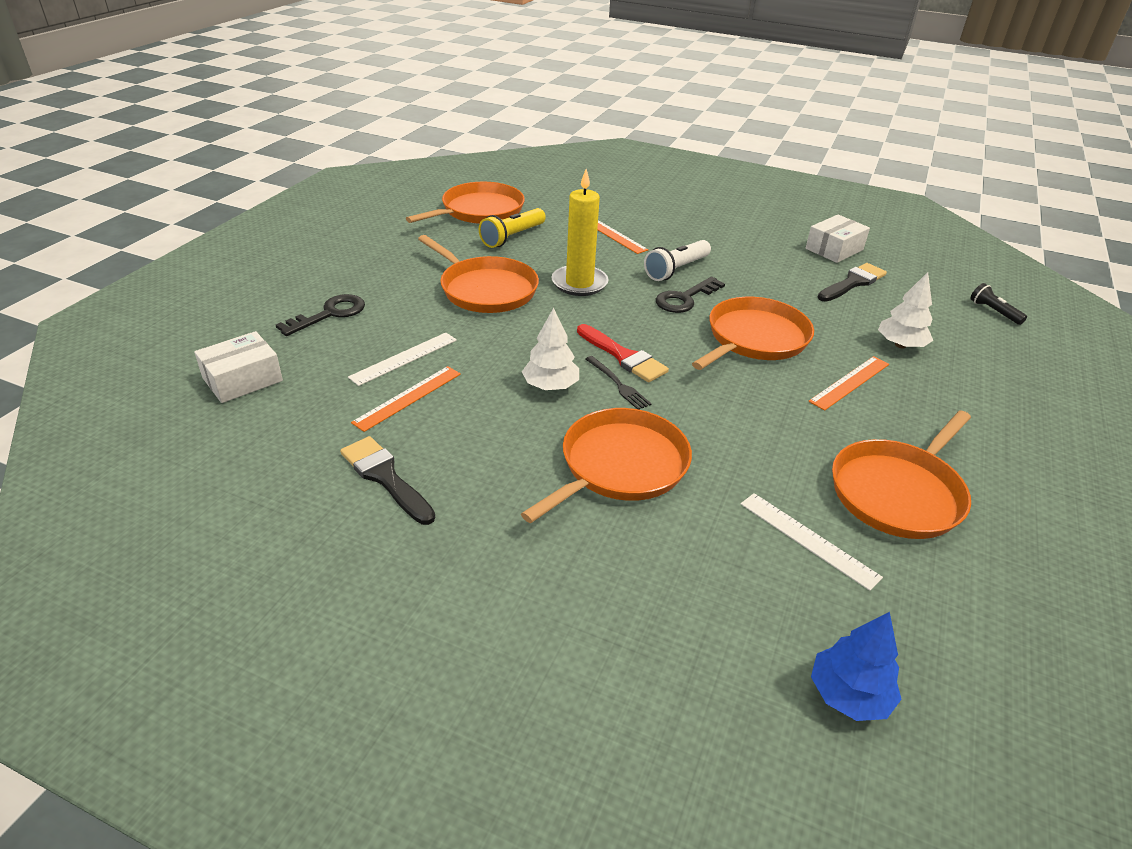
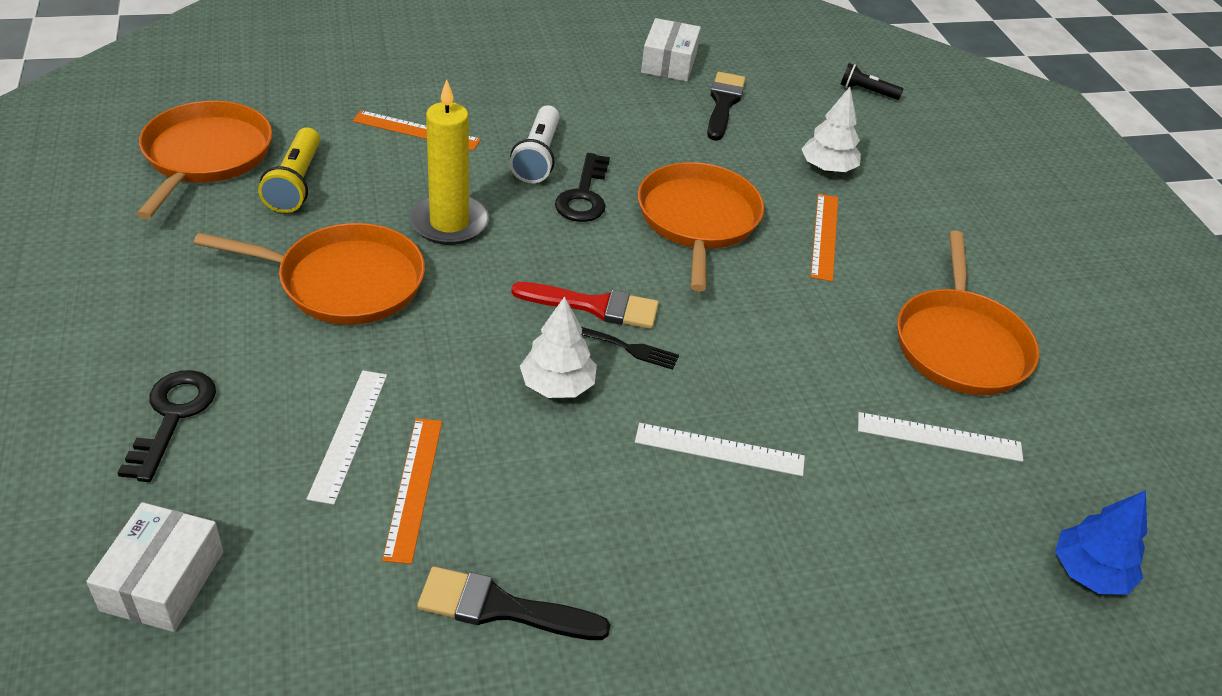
camera: 40 degrees left, 5 degrees up
orange pan [521,408,692,523] -> white ruler [635,423,805,476]

